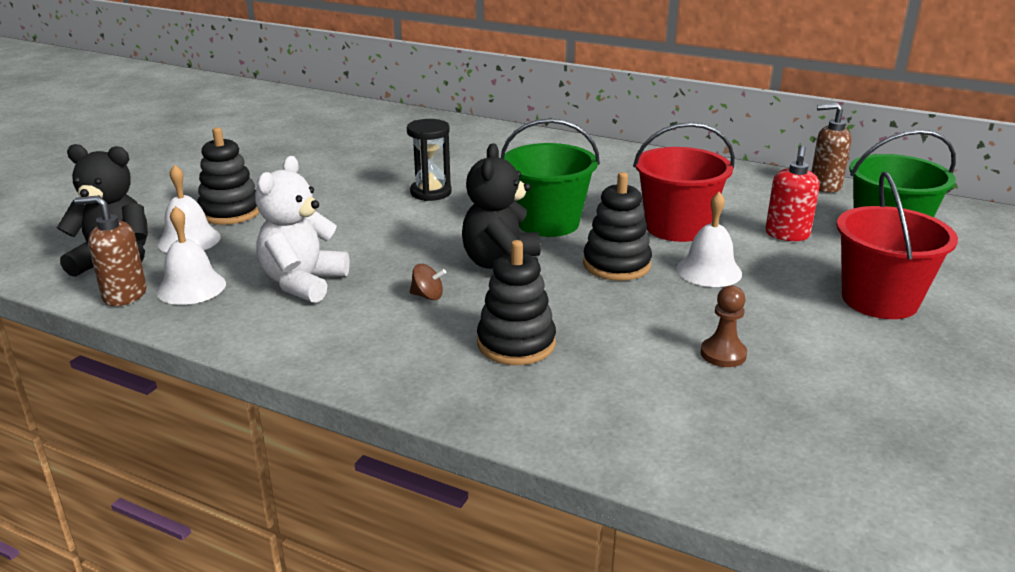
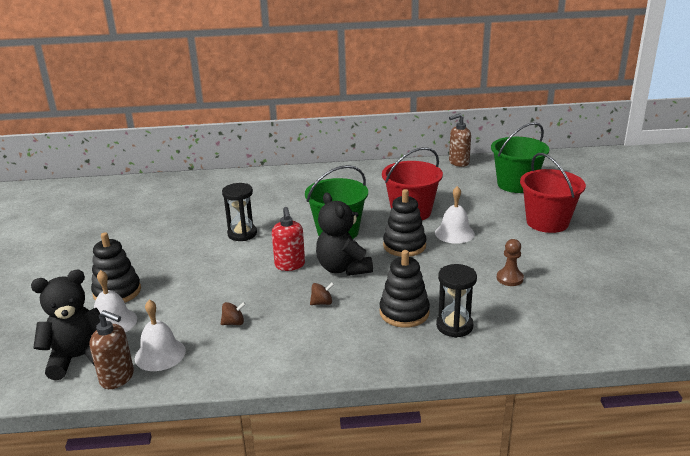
camera: 30 degrees left, 0 degrees up
brown soap dispenser [74,195,146,306] -> brown soap dispenser turned 135 degrees counterclockwise [89,310,134,389]
white teddy bear [255,156,350,303] -> brown spinning top [221,302,246,325]
red soap dispenser [765,145,820,241] -> red soap dispenser moved to [272,207,305,271]
none -> black hourglass [436,264,477,338]

